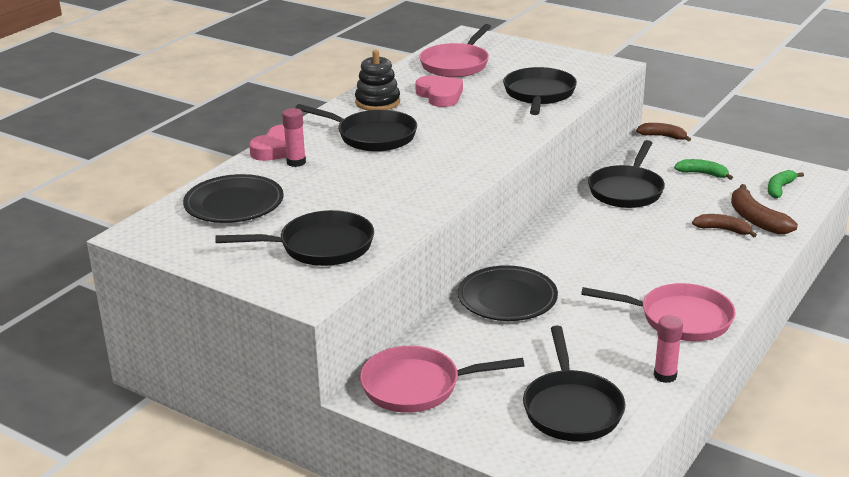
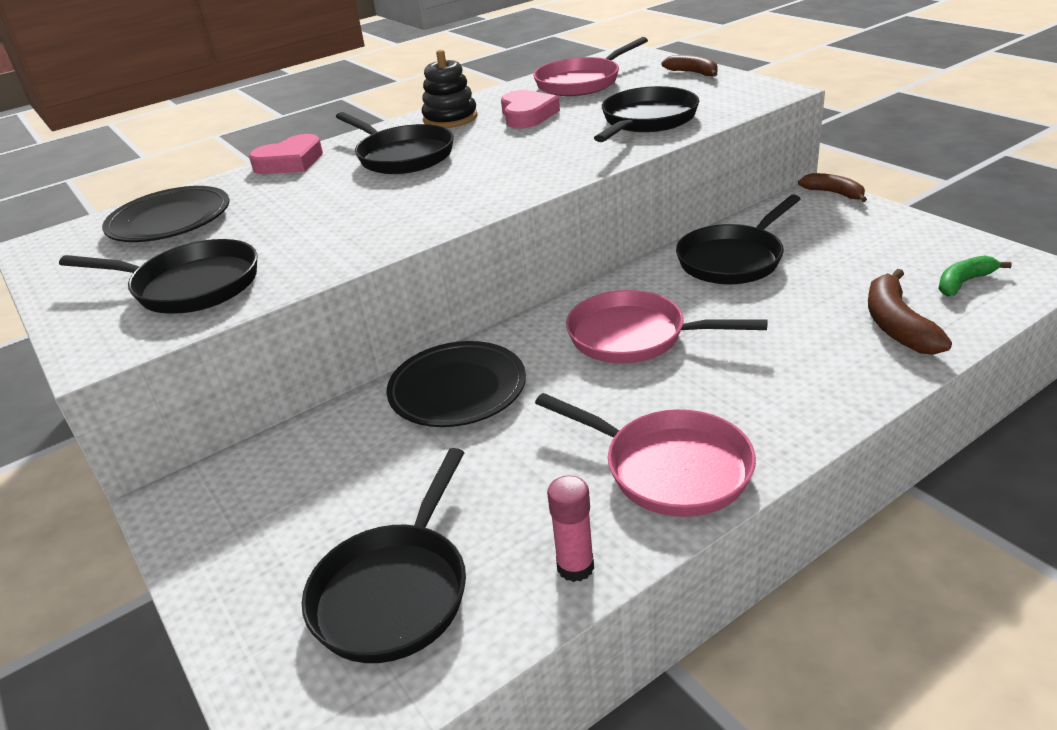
camera: 25 degrees right, 5 degrees up
pink glue stick [282,108,306,167] -> none
pink pan [360,346,524,413] -> pink pan moved to [566,290,768,364]
green banana [674,159,733,180] -> none
brown banana [692,214,757,237] -> brown banana moved to [662,55,718,77]

